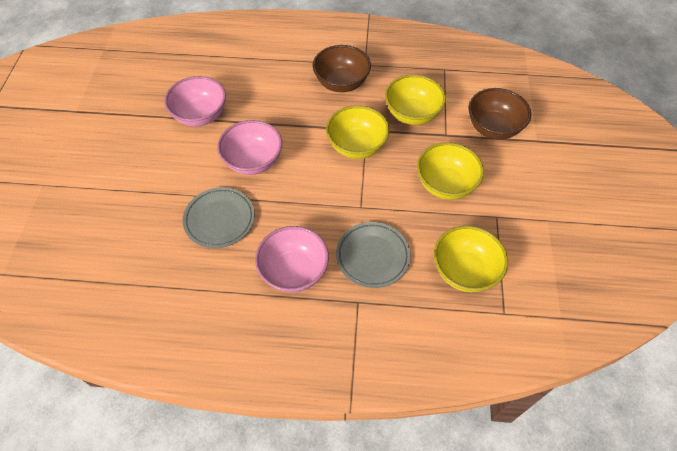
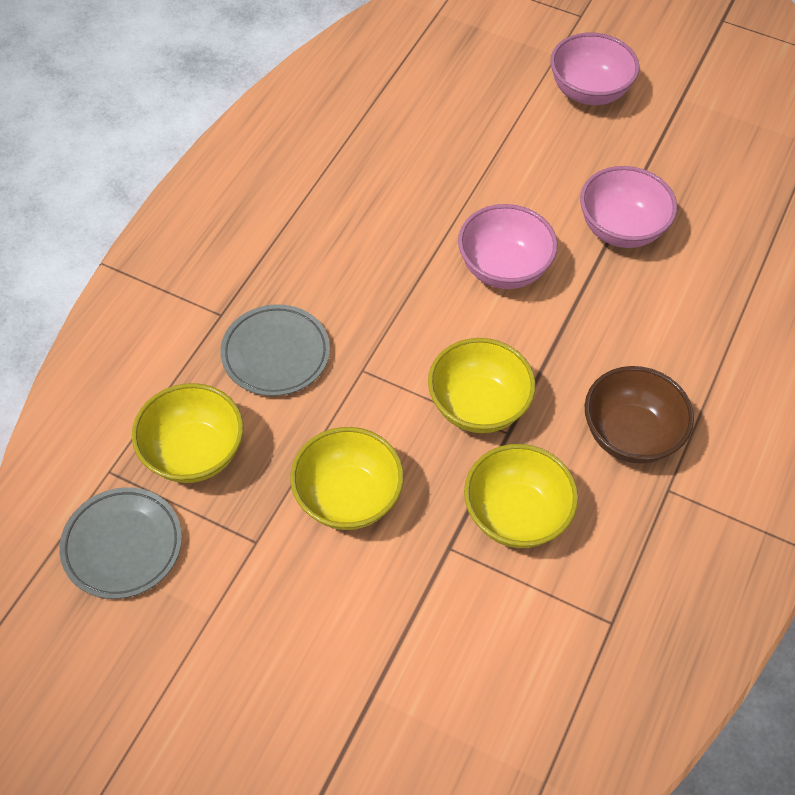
camera: 110 degrees right, 0 degrees up
grey plate [183,187,255,248] -> grey plate moved to [59,487,182,599]
pink bowl [255,226,329,293] -> pink bowl moved to [550,33,640,105]
brown bowl [468,88,531,140] -> none

